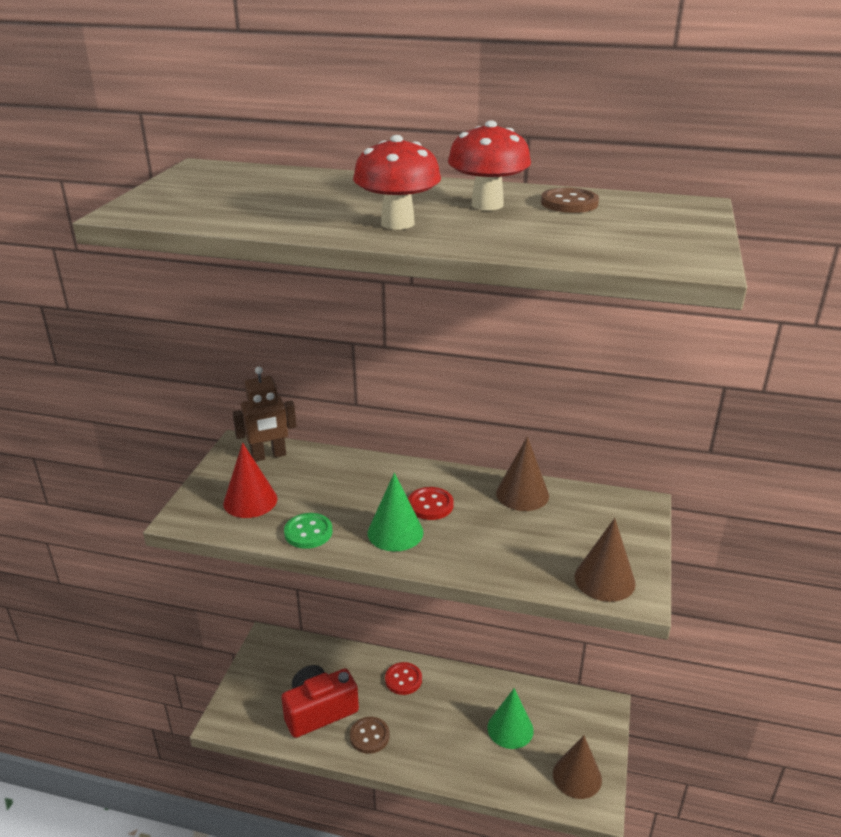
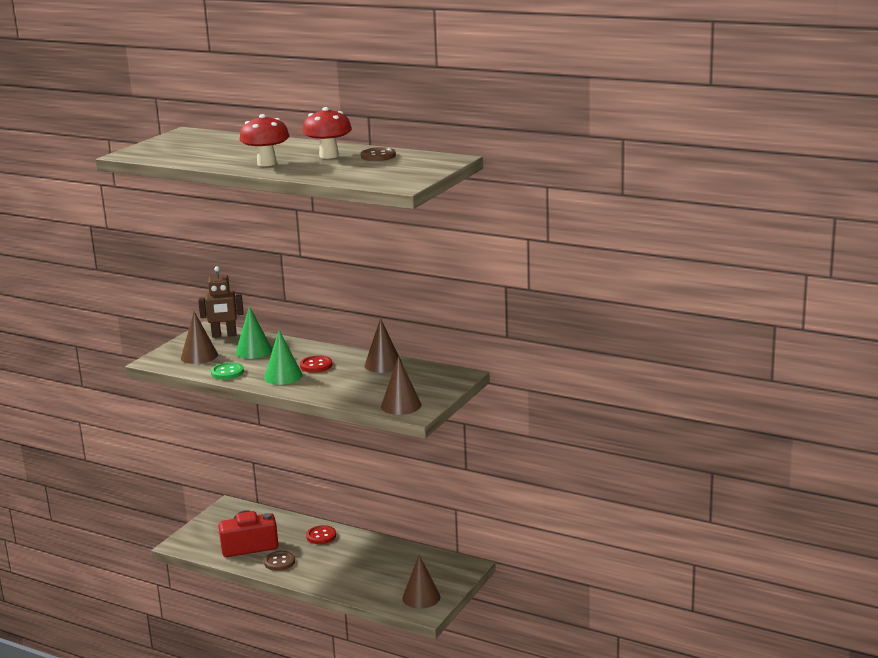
camera: 15 degrees right, 10 degrees down
red cone [223,443,278,518] -> brown cone [181,312,218,364]
green cone [487,688,534,749] -> green cone moved to [236,306,272,359]

